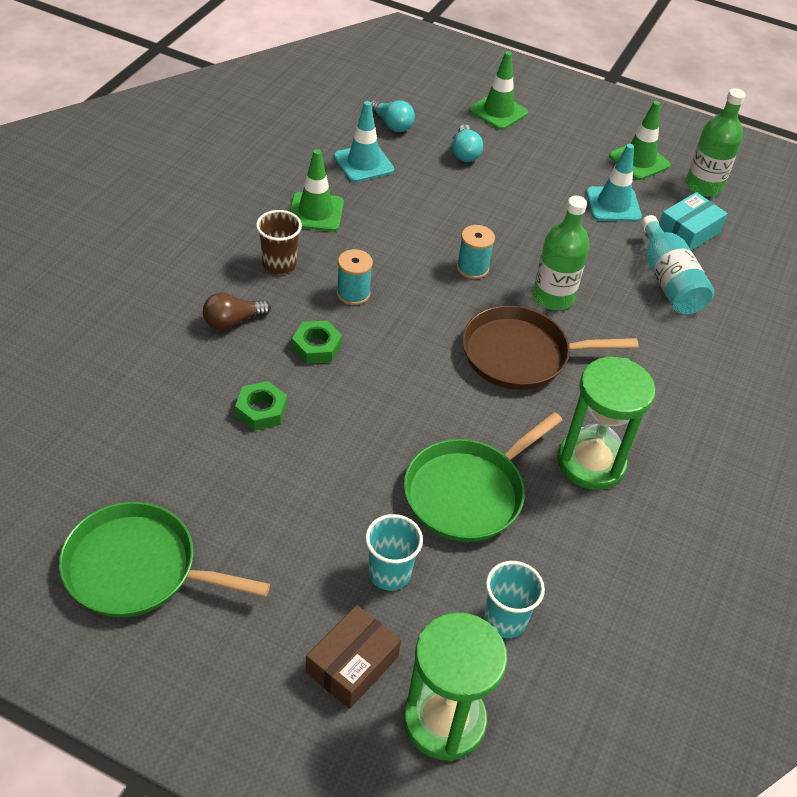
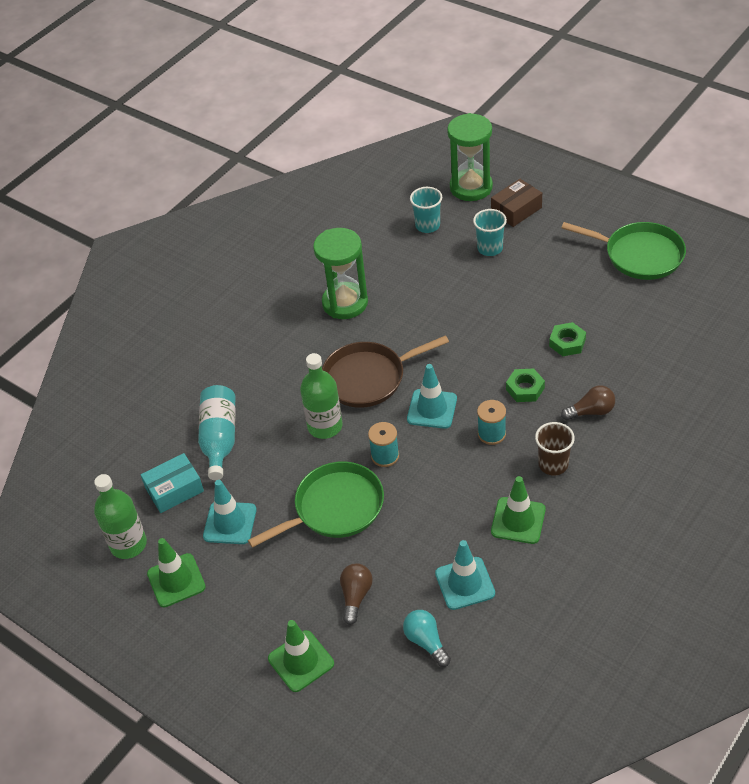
camera: 160 degrees left, 0 degrees up
green pan [404,412,563,542] -> green pan moved to [248,462,384,548]
turquoise light bulb [452,124,483,162] -> brown light bulb [340,563,373,625]
brown pan [462,305,639,390] -> brown pan turned 150 degrees clockwise [322,335,449,408]
none -> turquoise traffic cone [407,364,457,429]

